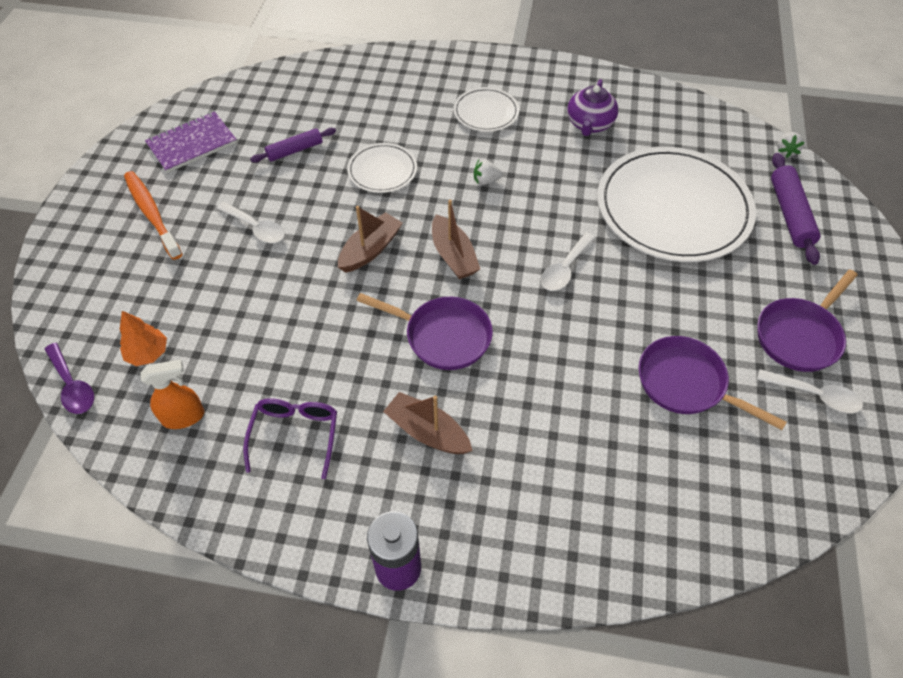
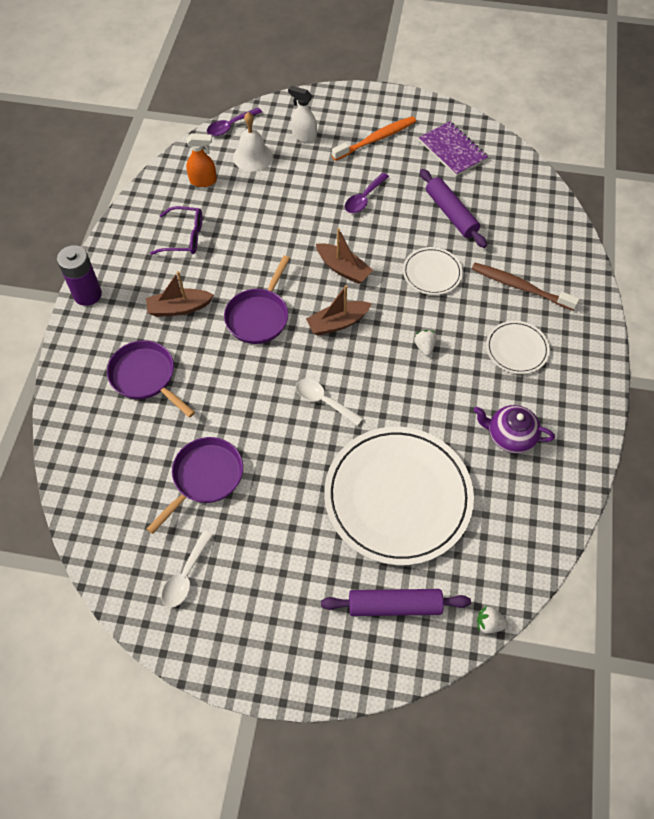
camera: 90 degrees right, 5 degrees up
orange tree [120,311,167,366] -> white bell [233,112,273,172]
orange spray bottle [140,359,204,429] -> orange spray bottle turned 75 degrees counterclockwise [186,133,217,187]
white spoon [216,202,285,243] -> purple spoon [345,173,389,213]
purple rolling pin [250,128,336,162] -> purple rolling pin [420,169,487,248], size x1.51
brown boat [383,392,473,454] -> brown boat turned 135 degrees counterclockwise [146,271,214,317]
purple pan [757,270,858,372] -> purple pan moved to [107,340,195,418]
none -> white spray bottle [288,86,317,143]
none -> brown toothbrush [472,263,580,311]

